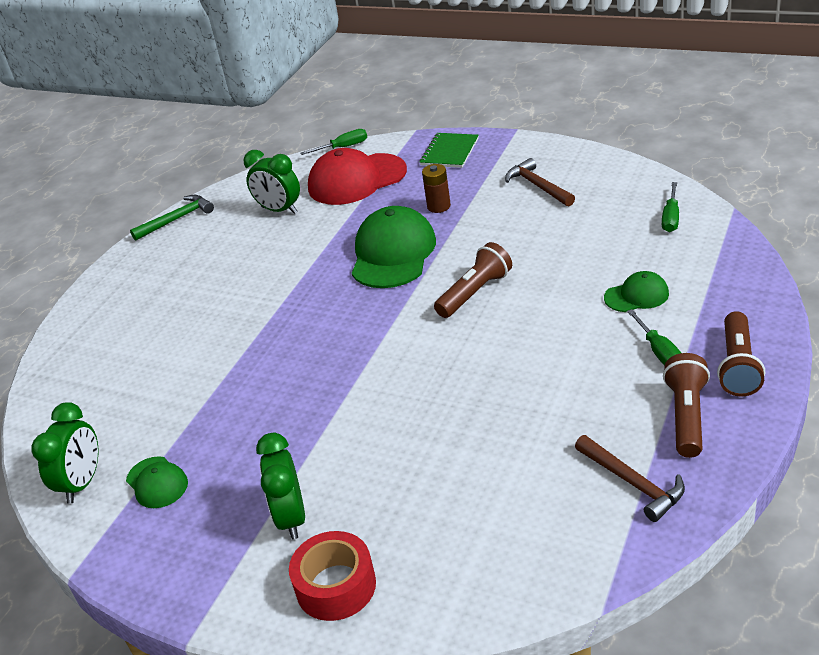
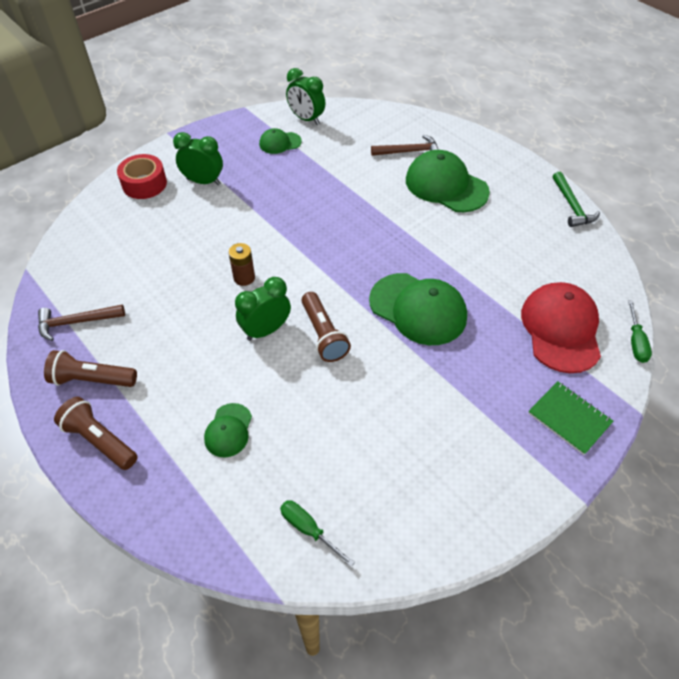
camera: 110 degrees right, 15 degrees up
green clock [243,150,300,214] -> green clock moved to [235,277,291,341]
brown battery [422,164,451,213] -> brown battery moved to [228,243,255,286]
brown hammer [505,158,575,206] -> brown hammer moved to [371,135,439,156]
green screwdriver [627,309,681,366] -> none
brown flashlight [663,353,710,458] -> brown flashlight turned 150 degrees clockwise [44,350,137,387]
none -> green cap [406,150,490,212]

